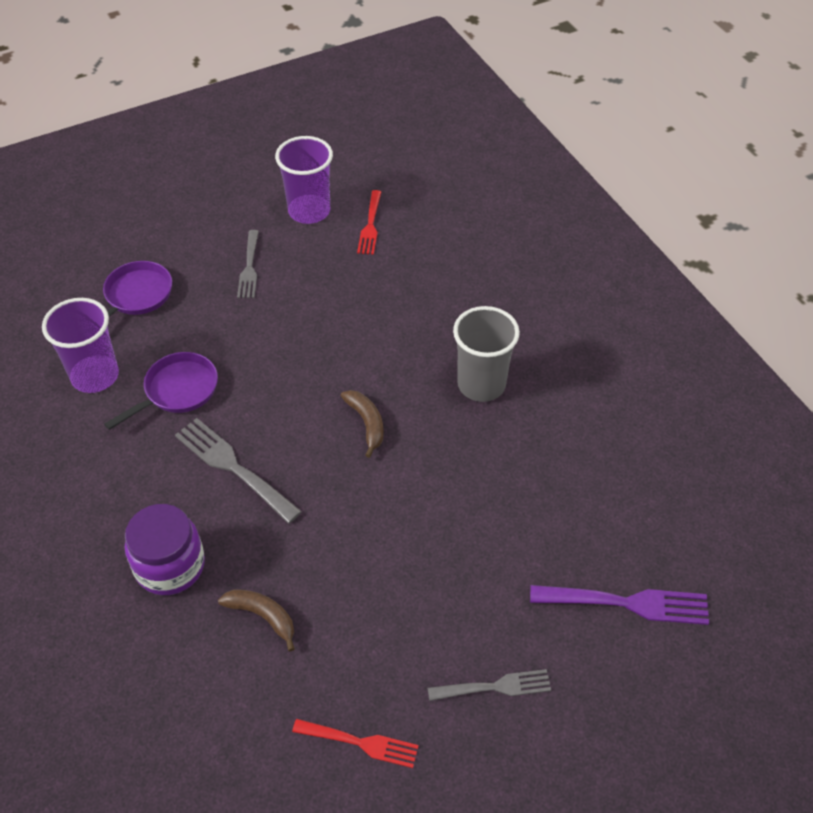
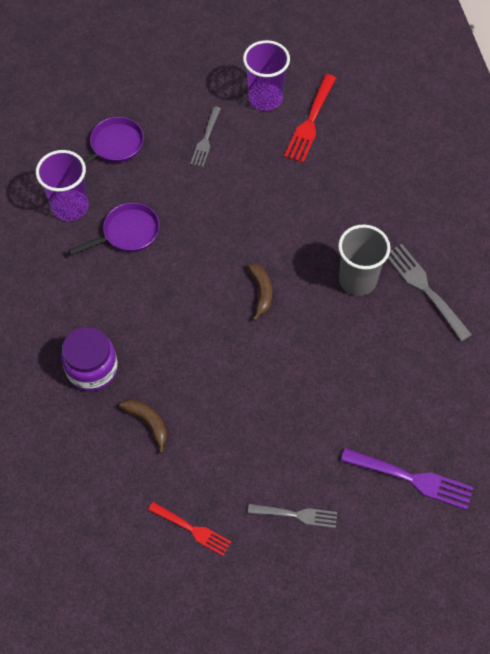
camera: 15 degrees right, 10 degrees up
grey fork [175,418,302,524] -> grey fork moved to [387,244,472,342]
red fork [357,190,381,255] -> red fork [284,74,336,163], size x1.52

